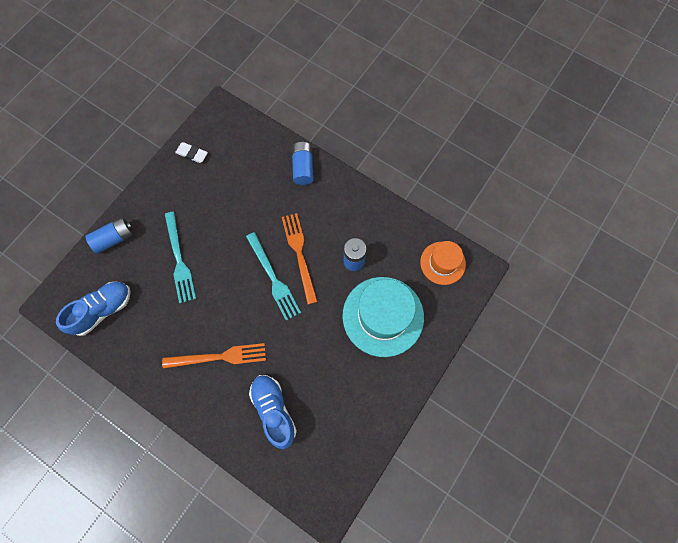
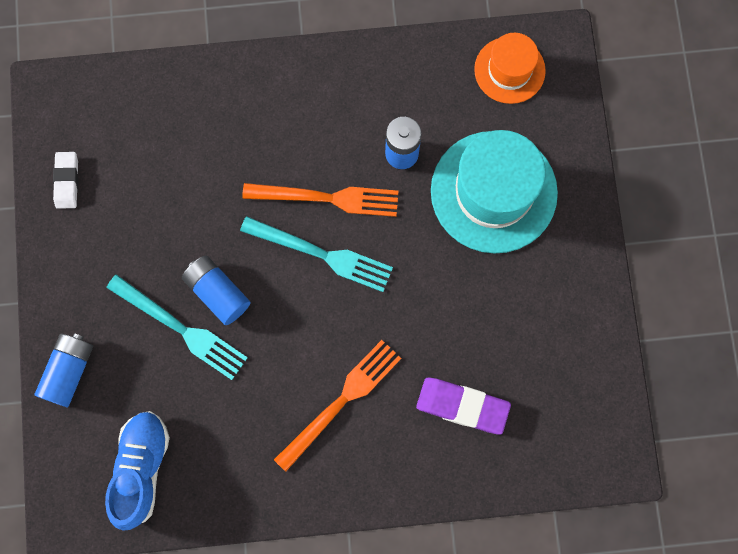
camera: 40 degrees left, 5 degrees up
white eraser [175,142,208,163] -> white eraser turned 75 degrees counterclockwise [53,152,78,209]
blue shoe [249,375,297,449] -> purple eraser [416,377,511,435]
orange fork [282,213,318,304] -> orange fork turned 150 degrees clockwise [242,183,398,217]
blue battery [292,142,314,185] -> blue battery moved to [182,255,251,325]

